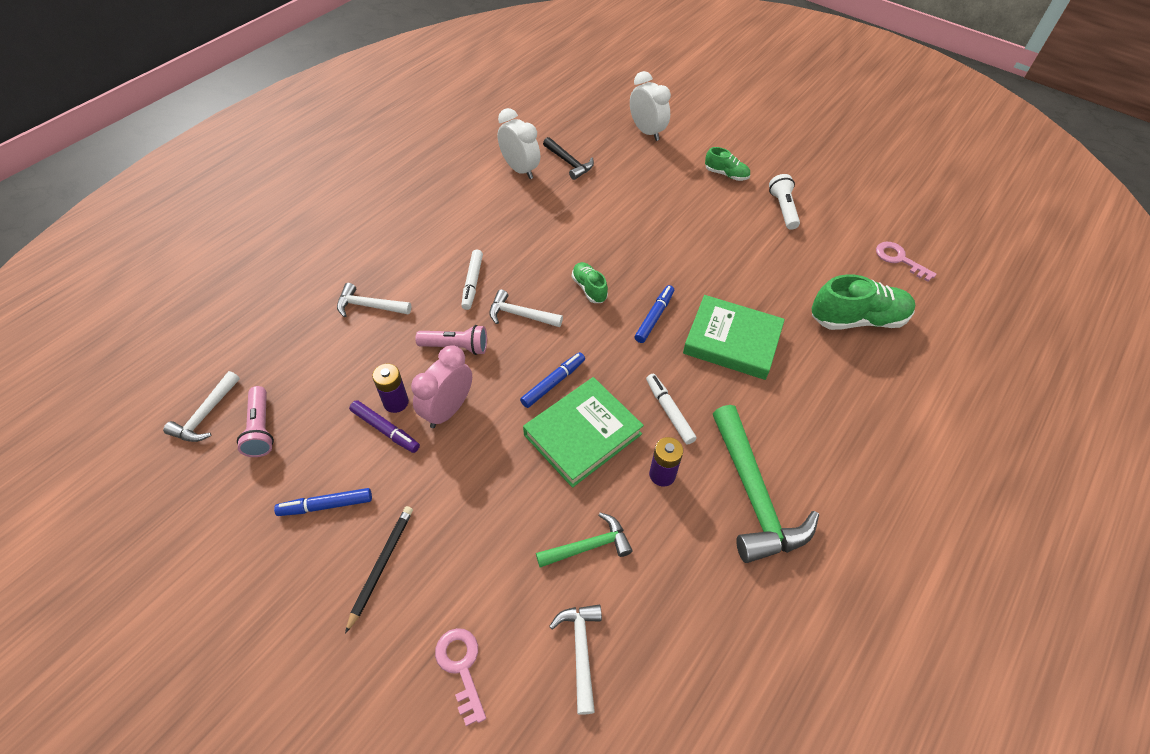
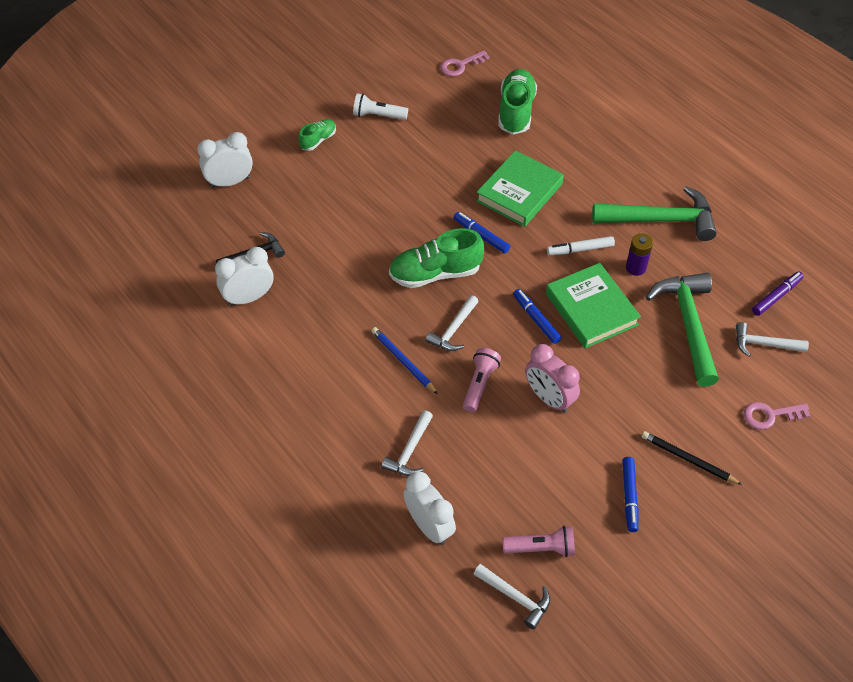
camera: 75 degrees left, 0 degrees up
purple marker [349,400,420,453] -> purple marker moved to [752,271,804,316]
purple battery [372,364,409,413] -> none
white marker [461,250,483,310] -> blue pencil [371,327,438,394]
green hammer [536,512,632,568] -> green hammer [646,273,719,387], size x1.84
green shoe [572,262,608,303] -> green shoe [389,228,484,288], size x1.86
none -> white clock [403,471,456,545]

